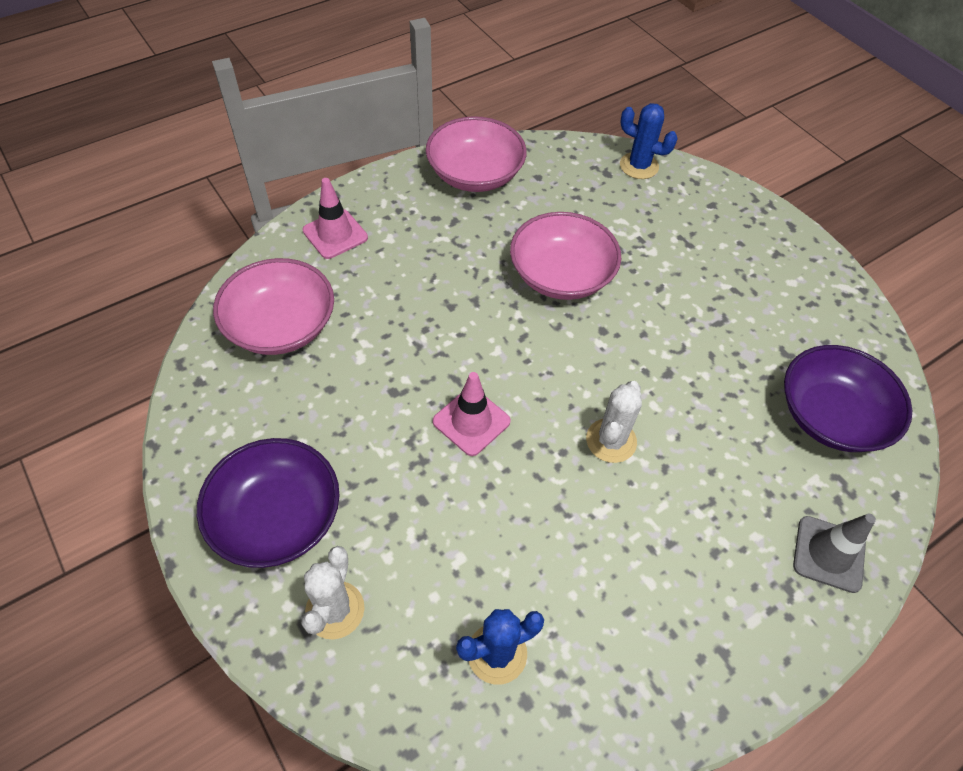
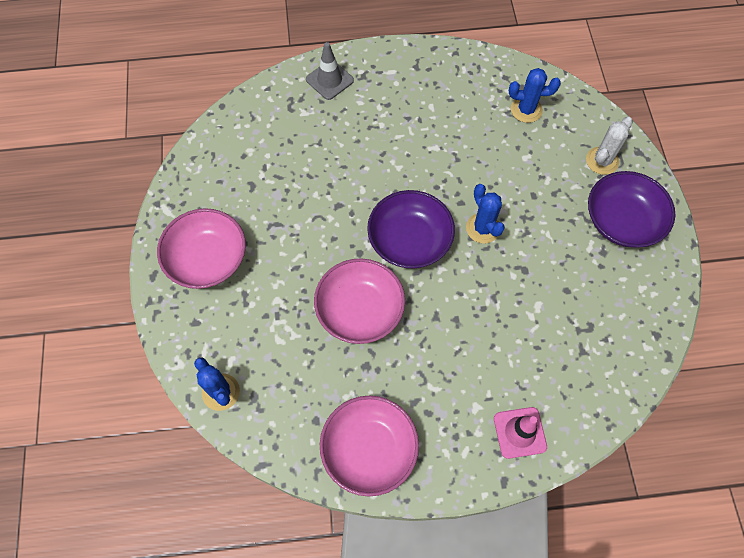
camera: 150 degrees left, 10 degrees up
pink bowl [213,258,334,355] -> pink bowl moved to [157,208,246,289]
pink traffic cone [433,372,511,456] -> blue cactus [466,184,505,244]
white cactus [586,381,642,463] -> none
purple bowl [784,345,912,452] -> purple bowl moved to [367,190,455,268]

